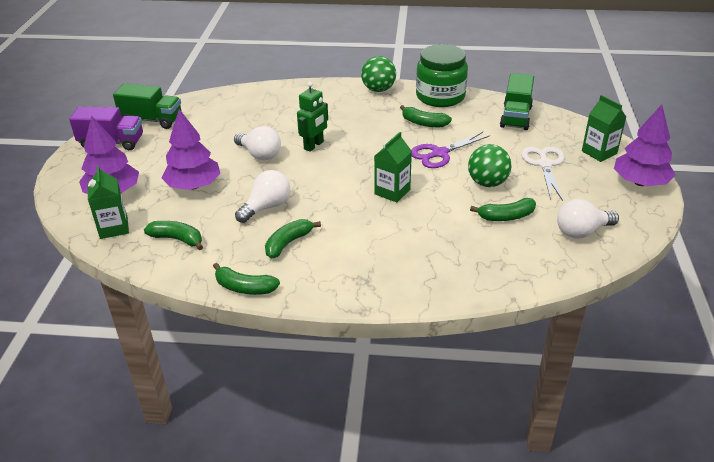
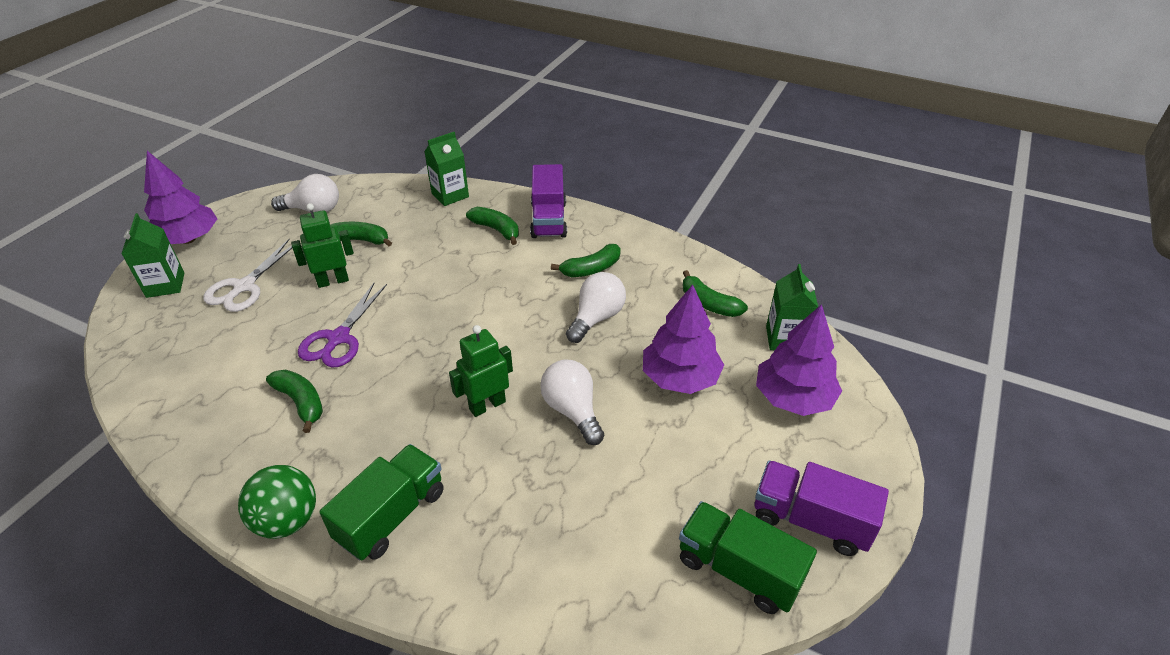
camera: 160 degrees left, 5 degrees up
green banana [213,263,280,295] -> green banana moved to [466,207,519,245]
white light bulb [235,170,290,223] -> white light bulb turned 150 degrees clockwise [566,272,626,343]
green carton [374,132,412,202] -> green carton moved to [424,132,469,206]
purple scissors [411,132,490,168] -> purple scissors turned 120 degrees clockwise [298,283,387,367]
green jar [416,44,468,107] -> none
green ball [468,144,512,187] -> green robot [291,203,354,288]
green truck [500,73,534,130] -> green truck moved to [319,444,444,561]
none -> purple truck [530,164,567,238]

